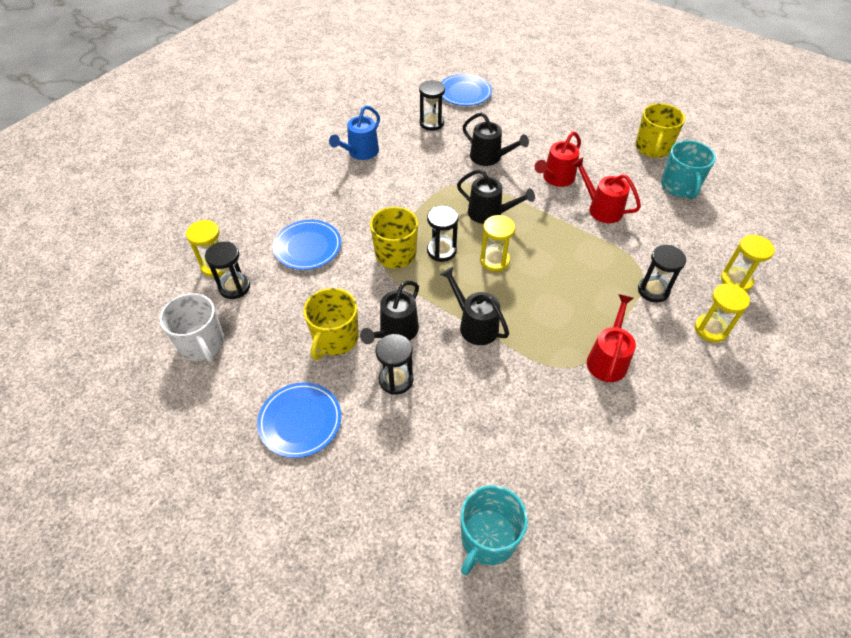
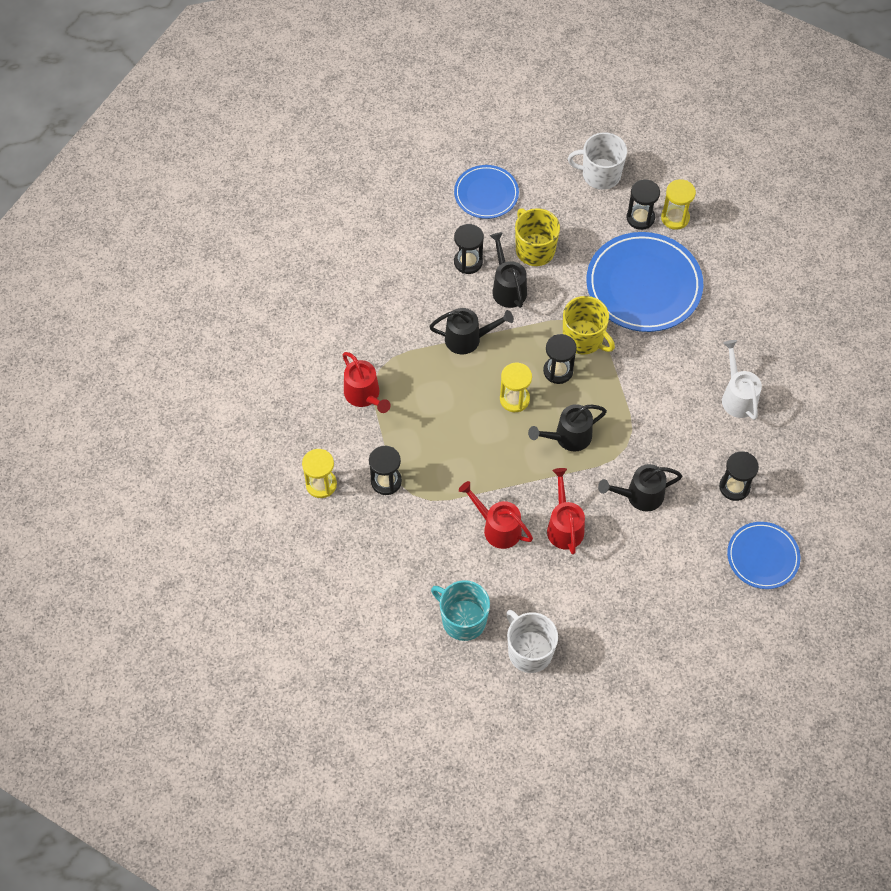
camera: 130 degrees right, 10 degrees up
blue plate [273,220,341,270] -> blue plate [586,232,703,332], size x1.75
blue watering can [329,105,380,160] -> white watering can [722,340,762,420]
turquoise mug [461,485,528,575] -> none
red watering can [572,157,641,223] -> red watering can turned 135 degrees counterclockwise [459,481,533,549]
yellow mug [635,103,685,158] -> white mug [506,610,558,673]
yellow hourglass [721,235,775,291] -> none

